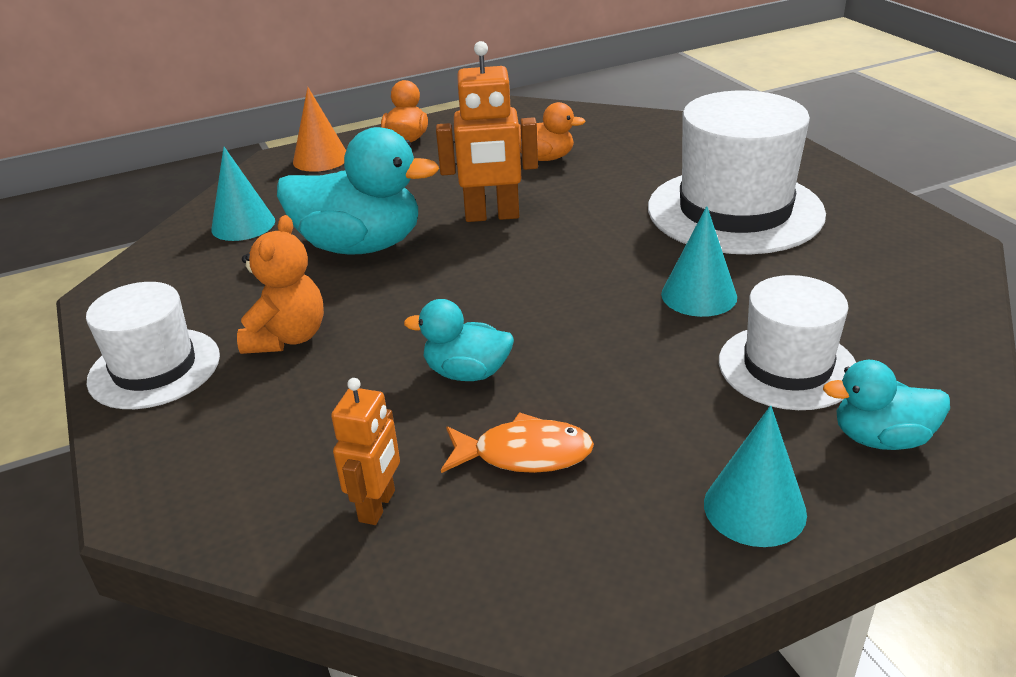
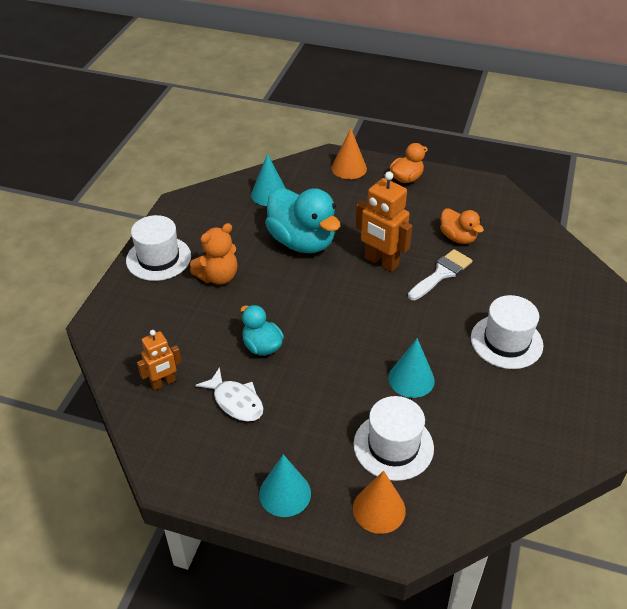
camera: 40 degrees right, 10 degrees up
orange fish [441,412,594,473] -> white fish [195,367,263,422]
white hat [648,91,826,254] -> white hat [471,295,543,369], size x0.61
turquoise duck [823,360,950,450] -> orange cone [353,471,406,534]
none -> white brush [408,249,473,300]

